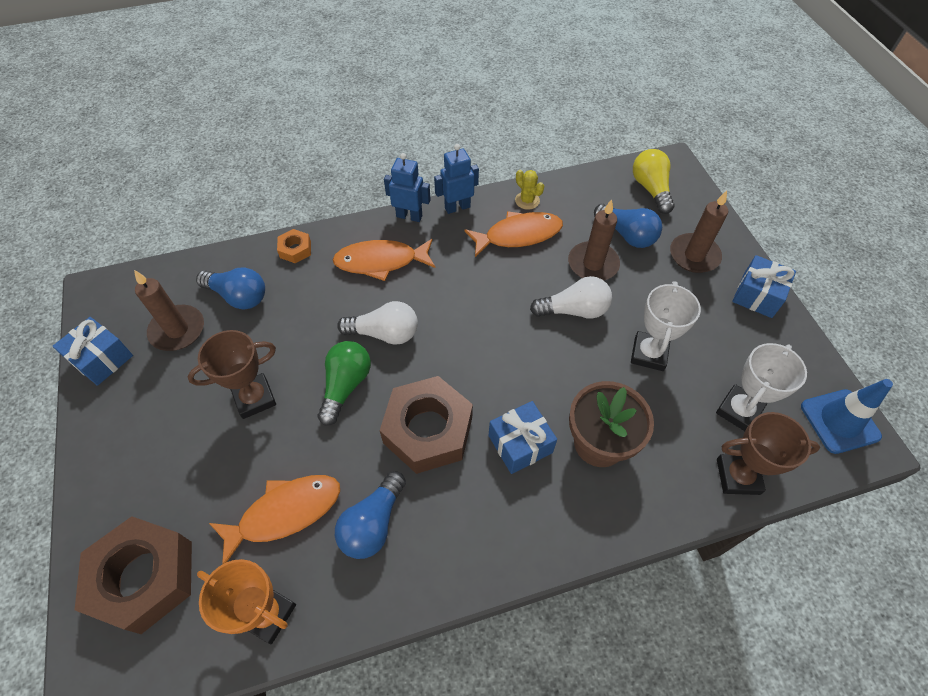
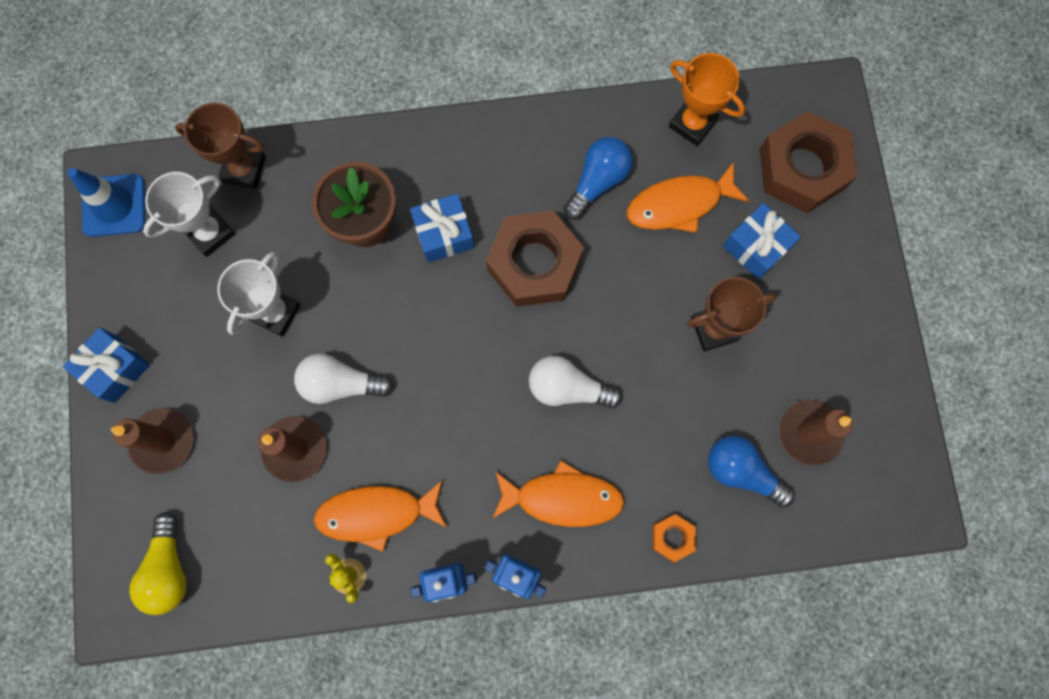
camera: 170 degrees left, 20 degrees up
blue gift [52,317,133,386] -> blue gift moved to [723,203,801,279]
green light bulb [318,341,371,426] -> none
blue light bulb [594,204,662,248] -> none

